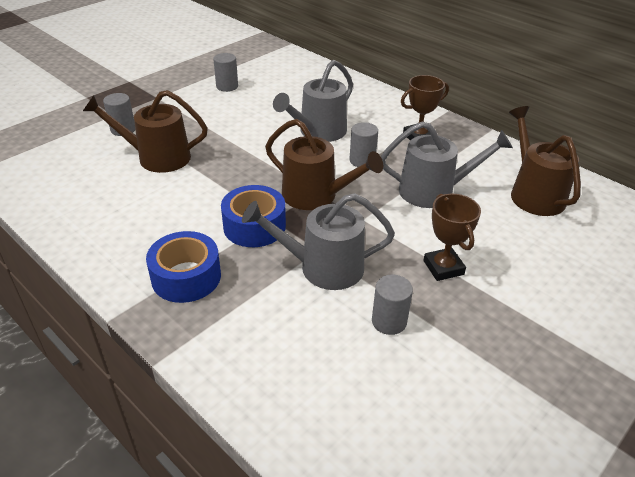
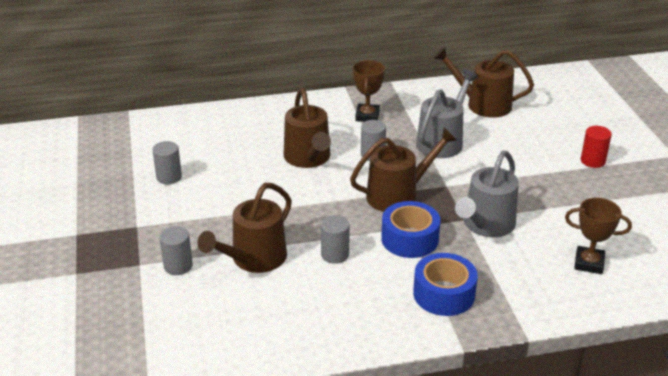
camera: 55 degrees left, 5 degrees down
grey watering can [273,60,353,142] -> brown watering can [284,88,331,168]
grey cylinder [372,275,413,335] -> grey cylinder moved to [321,215,350,264]
brown trophy [423,194,481,281] -> brown trophy moved to [565,198,632,274]
none -> red cylinder [581,126,612,168]

